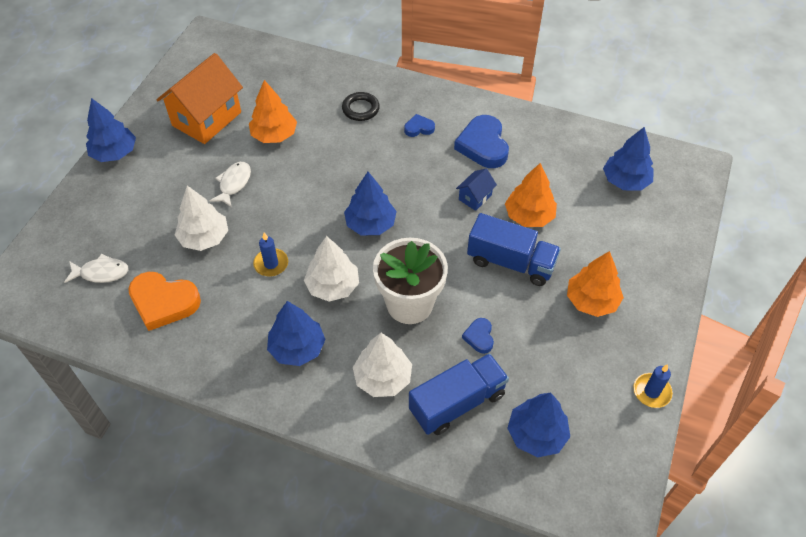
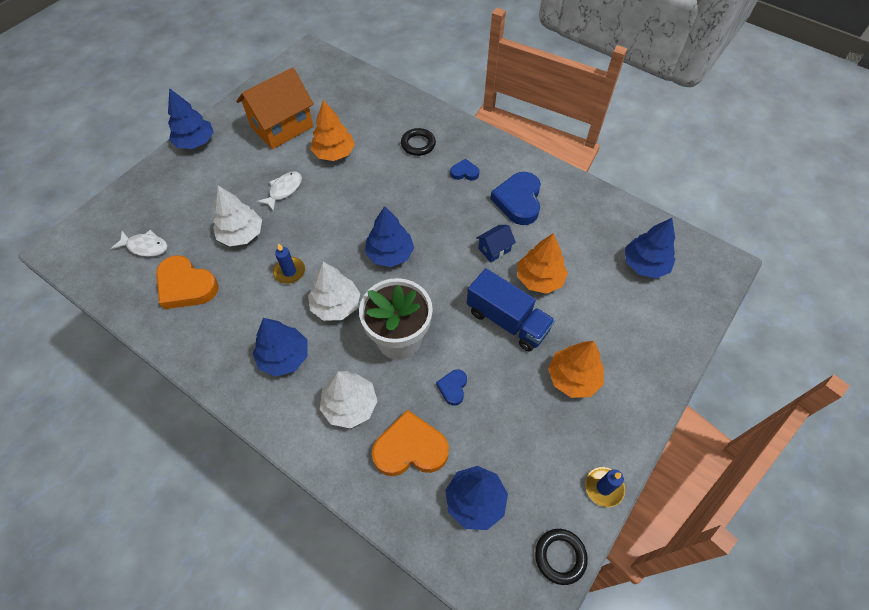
camera: 15 degrees right, 5 degrees up
blue truck [409,353,509,435] -> orange heart [372,410,449,476]
none -> black ring [535,529,588,585]

